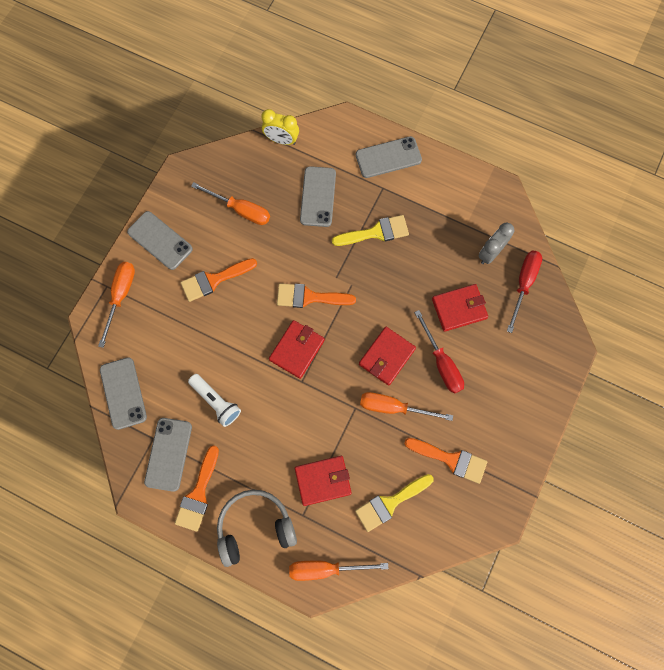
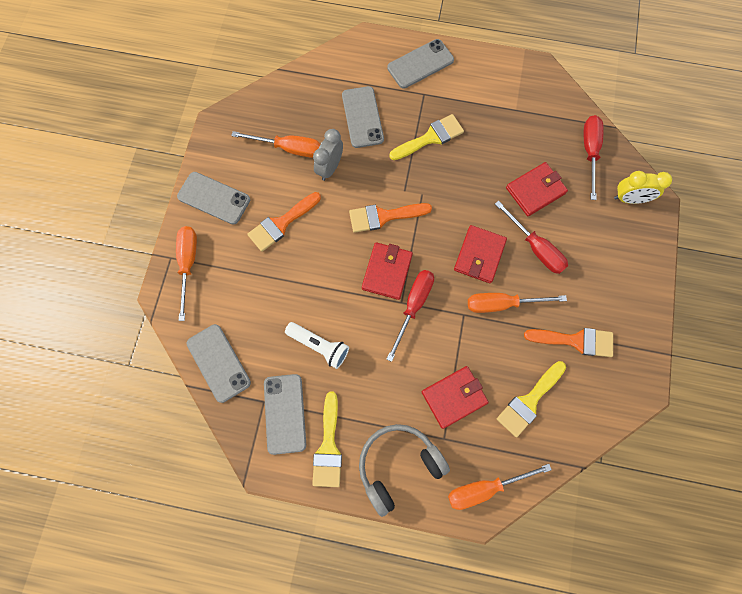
camera: 15 degrees left, 0 degrees up
orange brush [175,445,219,532] -> yellow brush [312,391,342,487]
yellow clock [261,109,299,145] -> yellow clock moved to [614,171,672,204]
grey clock [478,223,514,264] -> grey clock moved to [313,129,343,181]
none -> red screwdriver [387,270,434,362]

